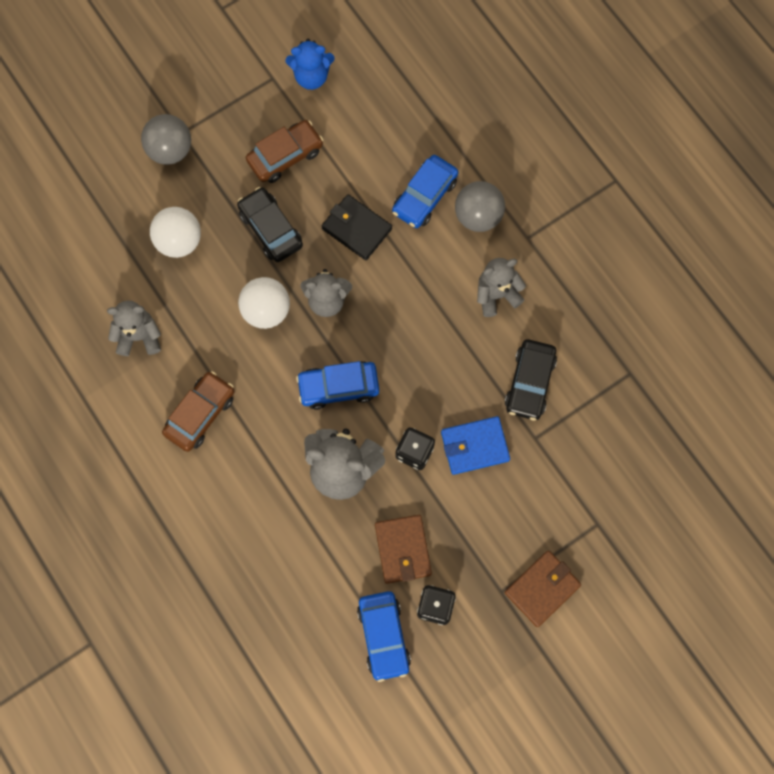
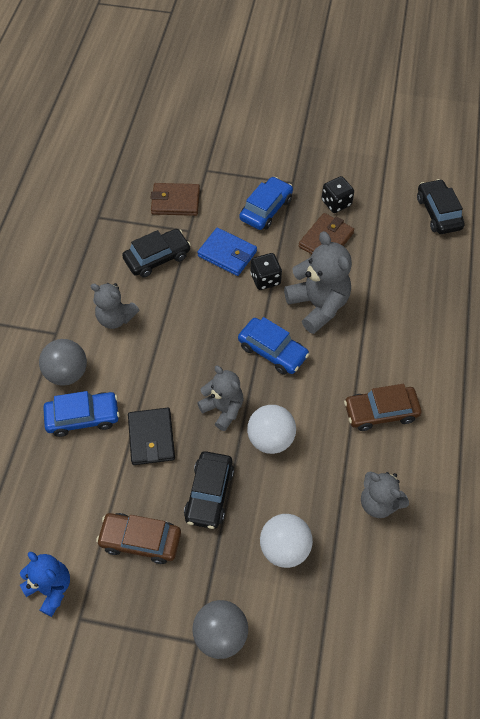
camera: 135 degrees left, 15 degrees down
blue car [357,591,411,682] -> blue car moved to [239,177,293,230]
brown wallet [505,550,581,627] -> brown wallet moved to [150,183,200,216]
none -> black car [417,179,465,234]

